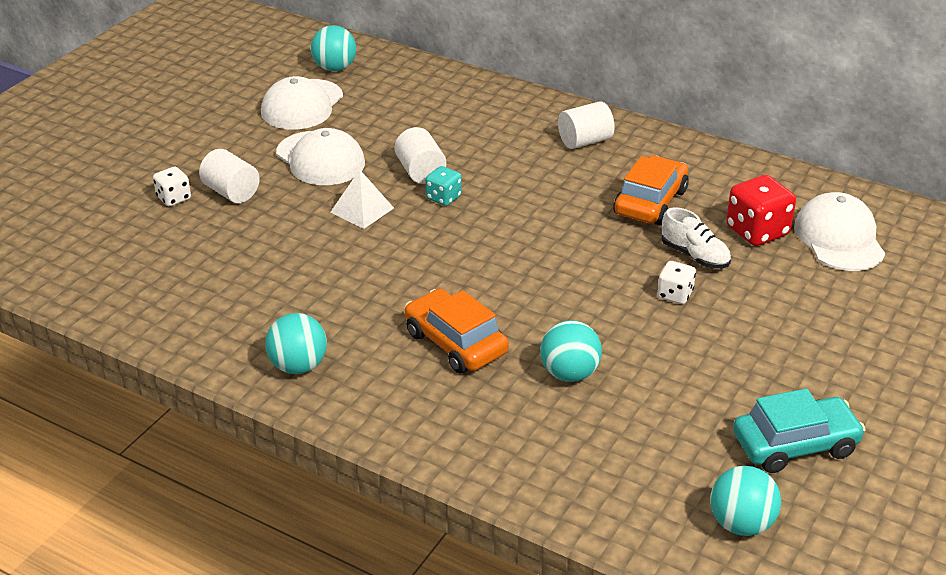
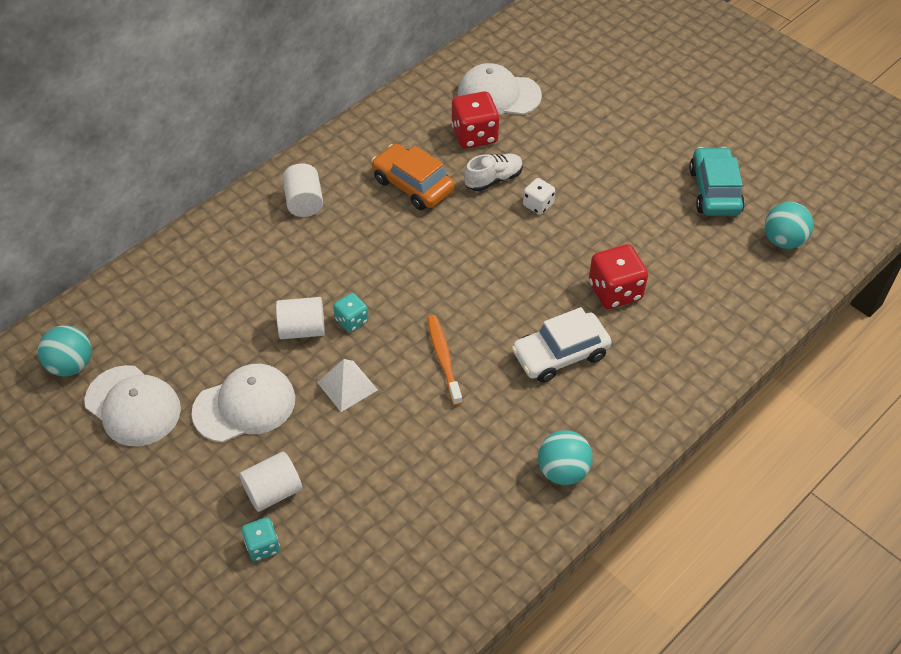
camera: 75 degrees left, 15 degrees up
white dice [153,167,191,206] -> turquoise dice [241,517,280,561]
orange car [405,289,509,373] -> white car [511,307,612,383]
turquoise ball [540,320,602,382] -> red dice [589,244,648,309]
none -> orange toothbrush [427,315,462,406]

